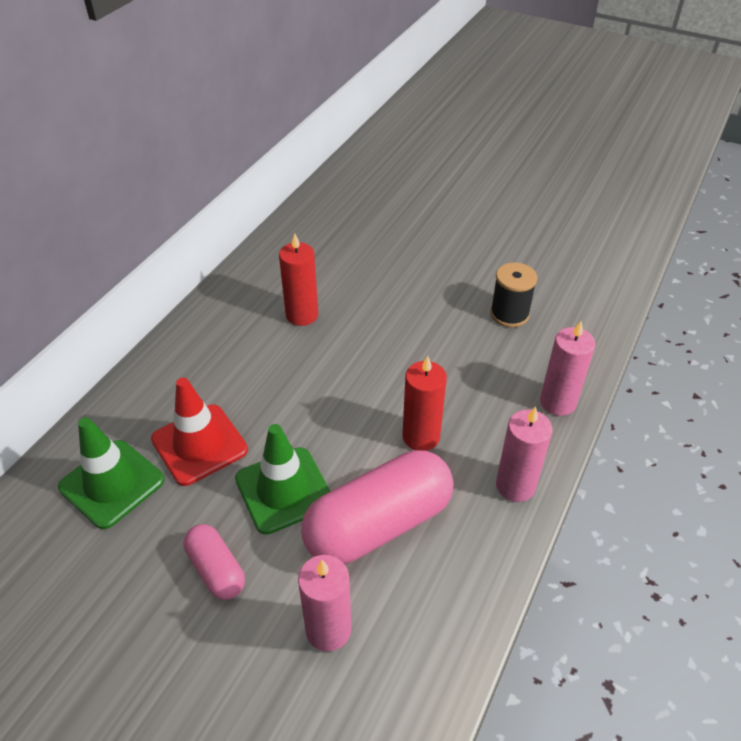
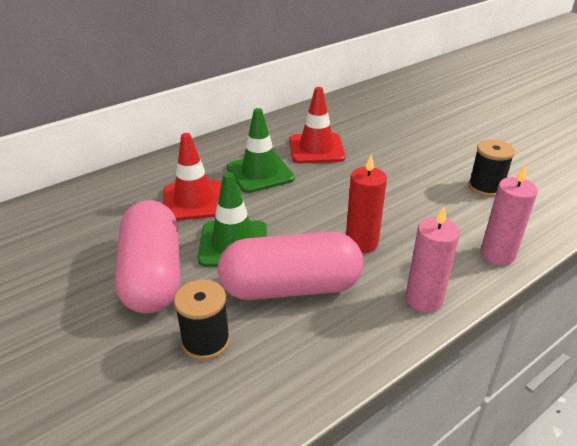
camera: 25 degrees right, 10 degrees down
green traffic cone [58,417,164,529] -> green traffic cone moved to [227,108,295,193]
pink capsule [184,524,245,600] -> pink capsule [115,200,180,313], size x1.96
red candle [279,233,318,326] -> red traffic cone [289,87,345,163]
pink candle [298,555,352,651] -> black spool [174,280,230,360]

